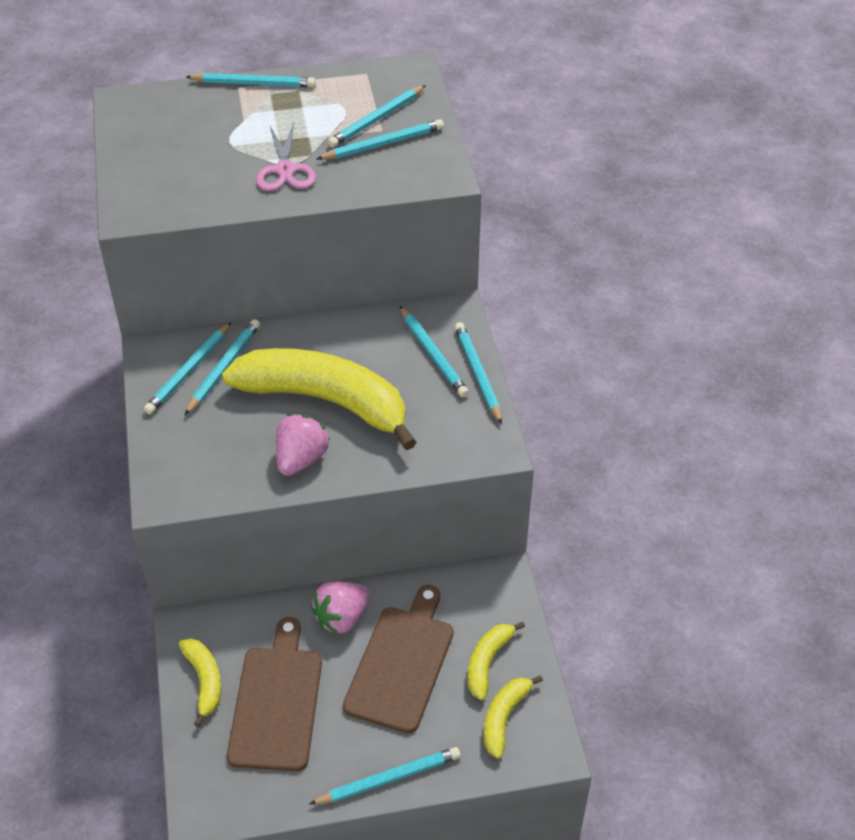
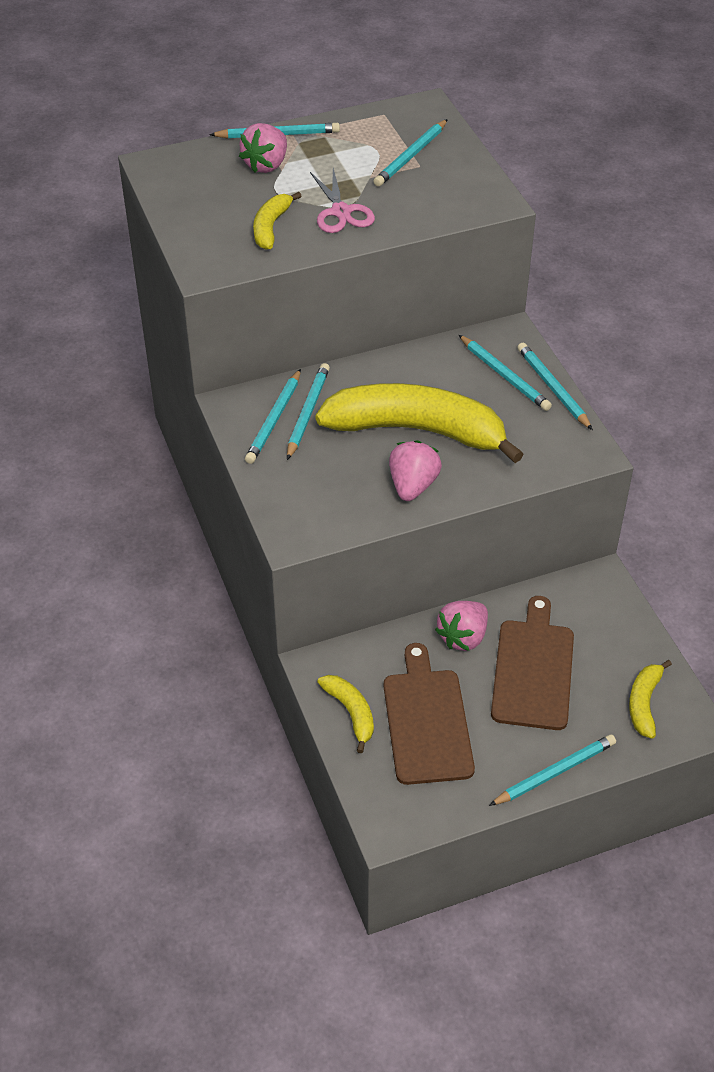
camera: 10 degrees left, 0 degrees up
turquoise pencil [316,119,444,160] -> none
yellow banana [468,622,525,700] -> yellow banana moved to [253,192,301,249]
none -> pink strawberry [239,123,287,173]

